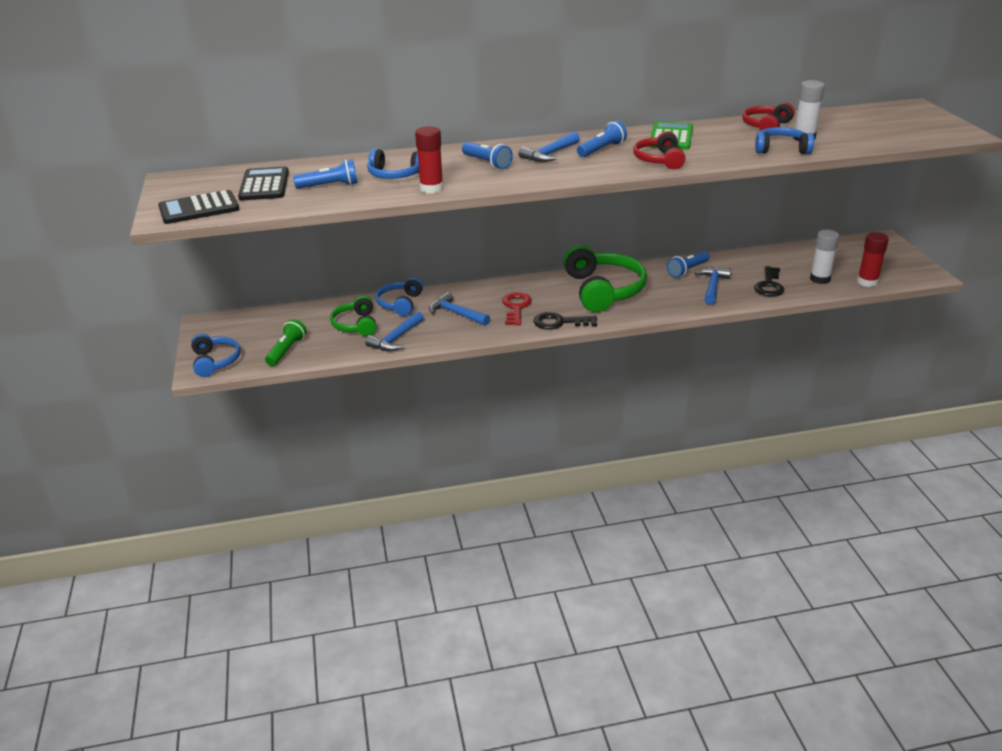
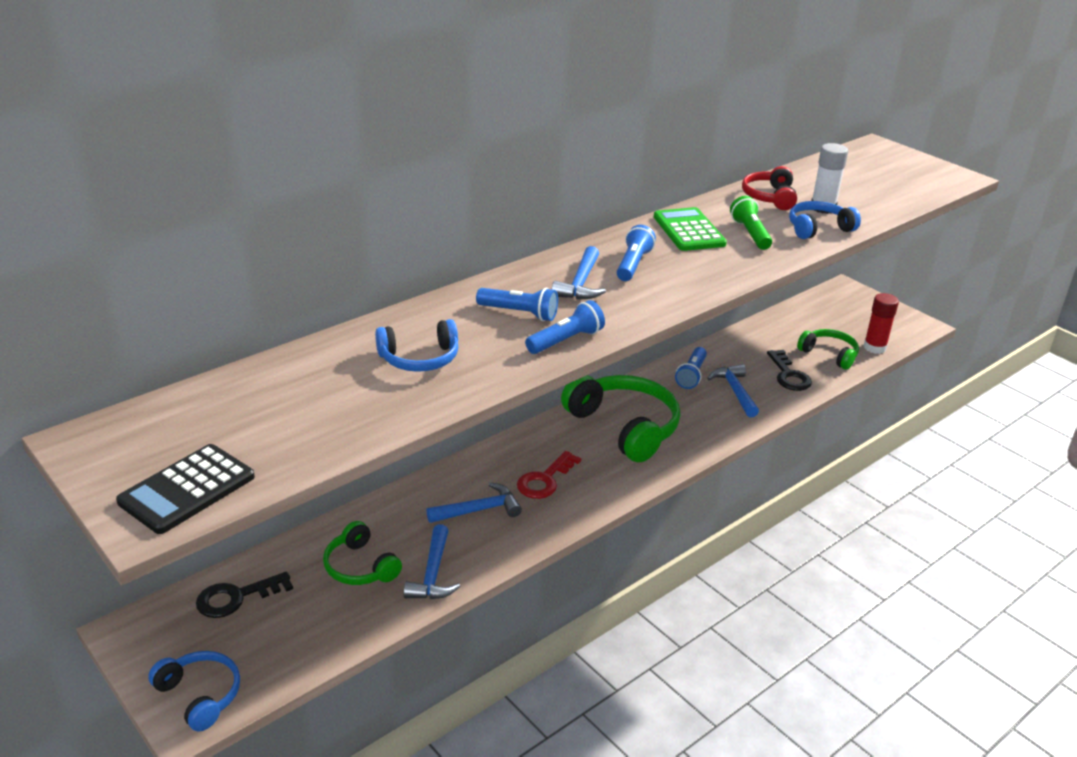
camera: 30 degrees left, 0 degrees up
black calculator [238,166,289,200] -> none
green flashlight [265,319,307,366] -> green flashlight moved to [730,196,772,250]
blue flashlight [293,159,358,189] -> blue flashlight moved to [525,300,605,354]
blue headphones [376,277,423,316] -> none
red glue stick [415,126,444,194] -> none
blue hammer [429,292,490,326] -> blue hammer turned 150 degrees clockwise [426,482,522,523]
red key [502,292,532,325] -> red key turned 120 degrees counterclockwise [517,451,581,499]
black key [533,312,597,330] -> black key moved to [196,571,293,618]
red headphones [633,131,685,169] -> none
white glue stick [810,230,839,284] -> green headphones [797,329,859,370]

